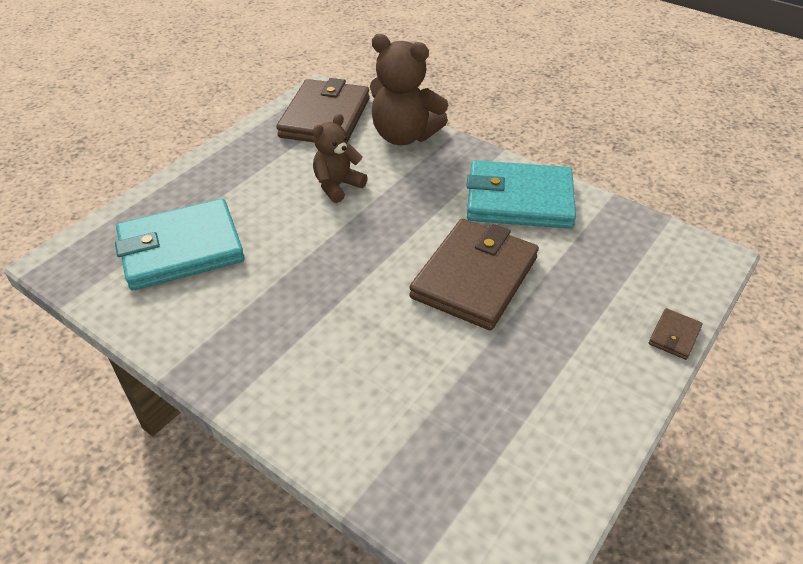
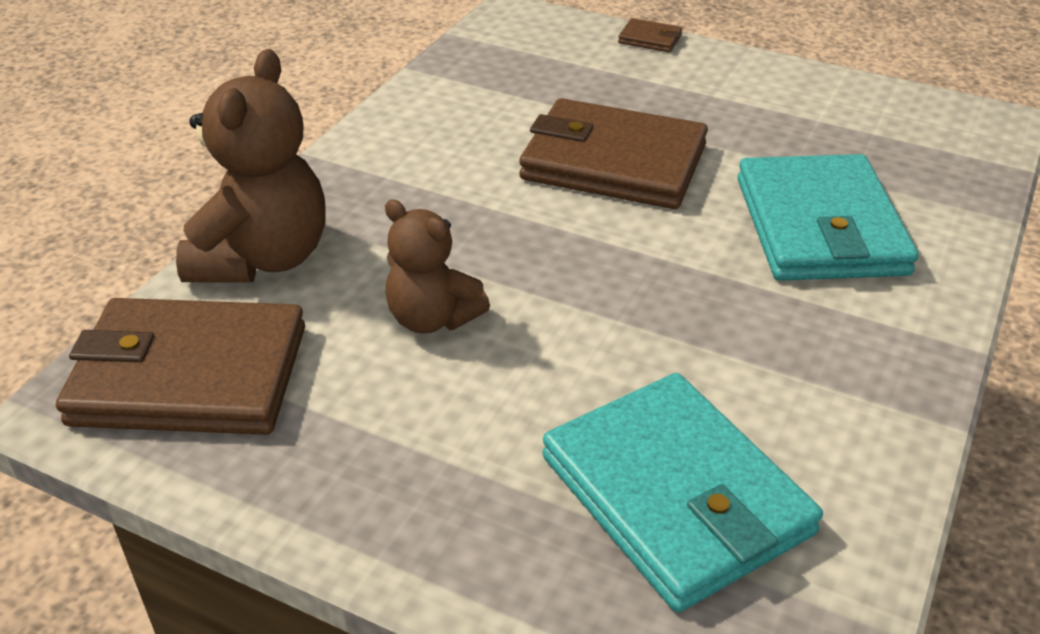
camera: 100 degrees left, 5 degrees down
turquoise wallet [466,160,576,229] -> turquoise wallet moved to [737,154,919,281]

